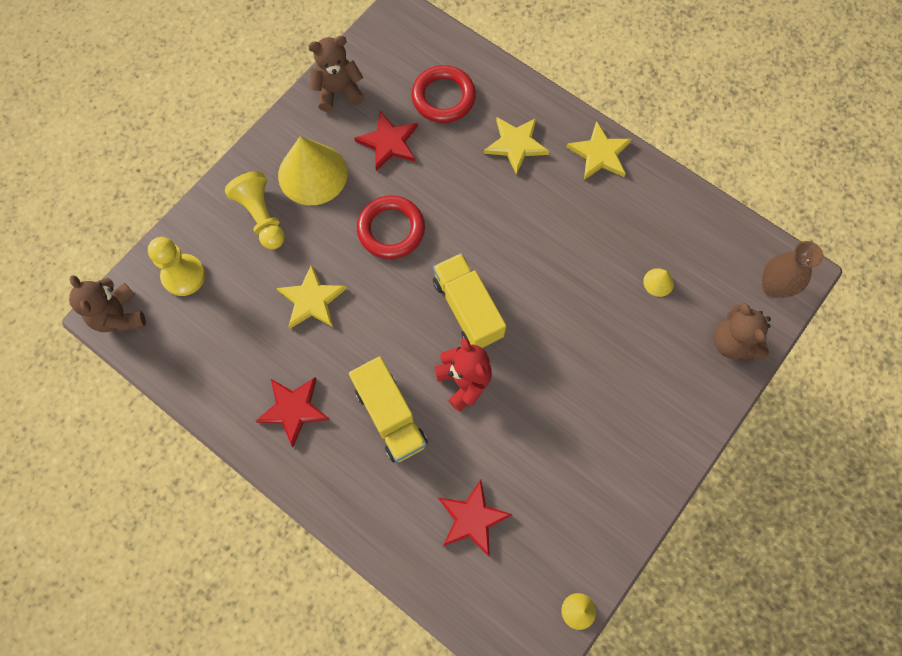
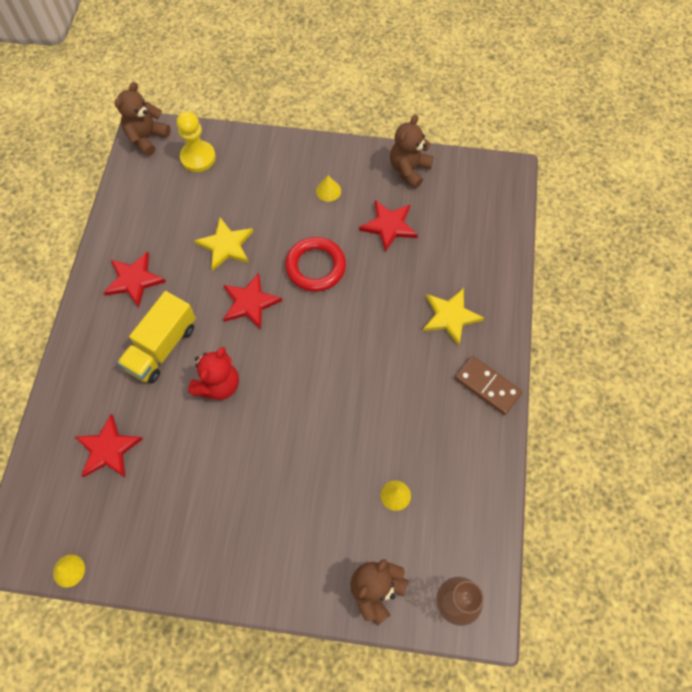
camera: 60 degrees right, 5 degrees down
yellow pawn [225,171,285,249] -> none
yellow cone [278,136,347,205] -> yellow cone [316,176,341,202], size x0.42
brown teddy bear [308,36,364,111] -> brown teddy bear turned 105 degrees counterclockwise [390,115,434,189]
red ring [411,65,476,123] -> none
yellow truck [433,253,506,348] -> none
yellow star [567,121,632,180] -> brown domino [455,356,522,415]
none -> red star [223,273,282,330]

